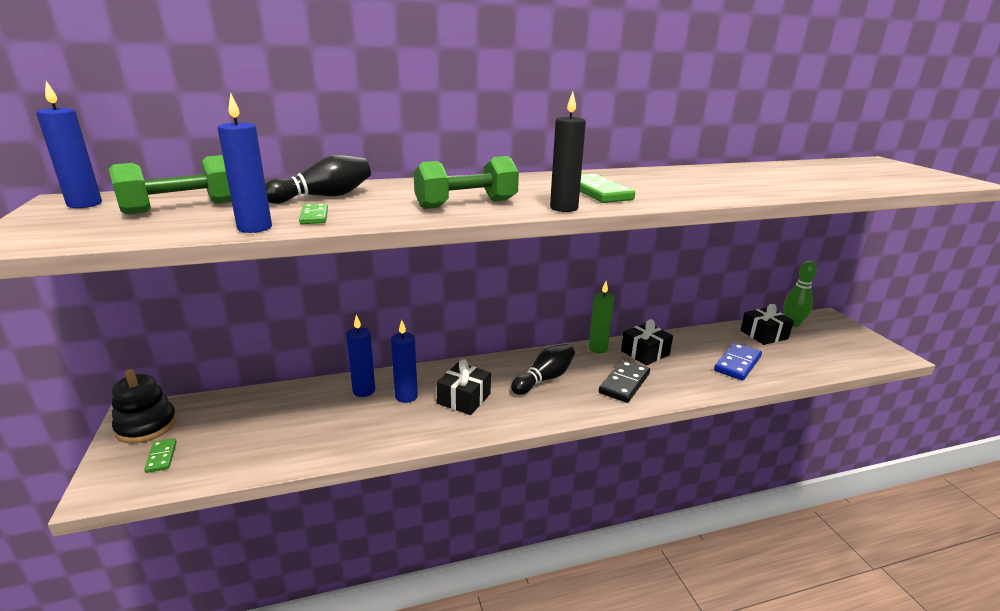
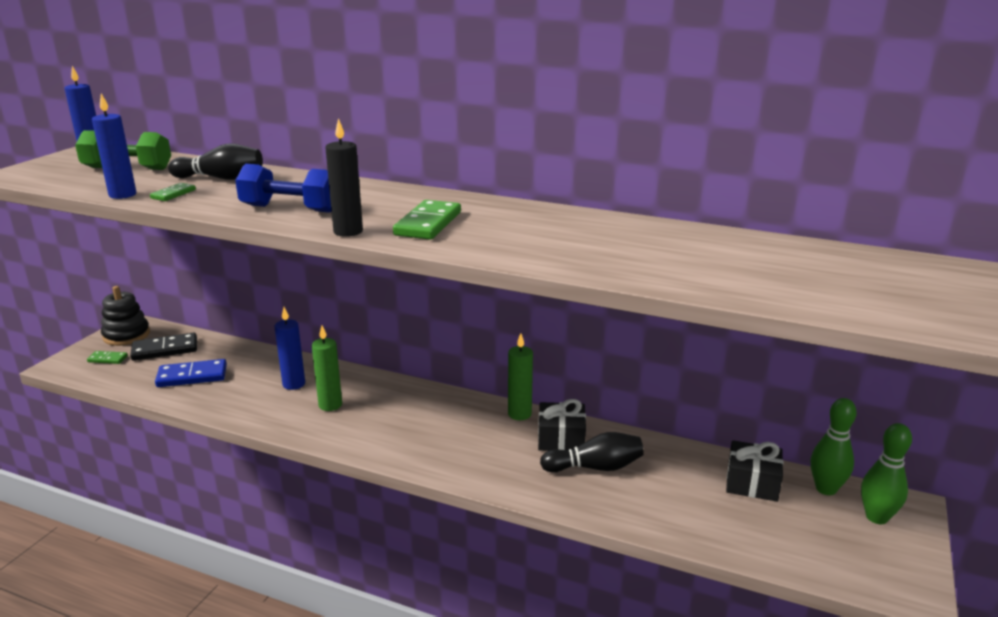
camera: 40 degrees right, 0 degrees up
green domino [144,438,177,473] -> green domino turned 75 degrees clockwise [87,351,128,364]
blue candle [346,315,375,397] -> none
green dumbbell [414,156,519,209] -> blue dumbbell [235,164,331,213]
black gift [436,359,491,415] -> green candle [312,325,342,411]
black bowling pin [511,344,575,395] -> black bowling pin moved to [540,432,644,473]
black domino [599,360,650,403] -> black domino moved to [130,333,197,361]
blue domino [714,343,762,381] -> blue domino moved to [155,359,227,387]
none -> green bowling pin [861,423,912,524]

